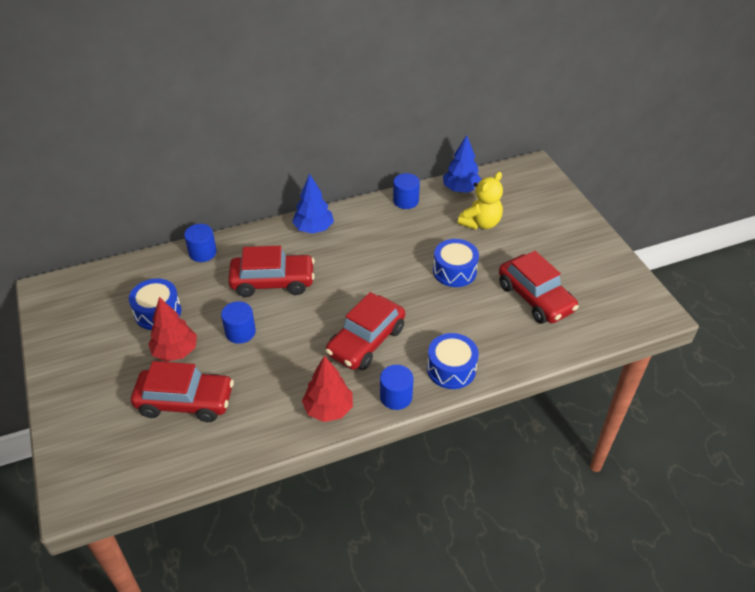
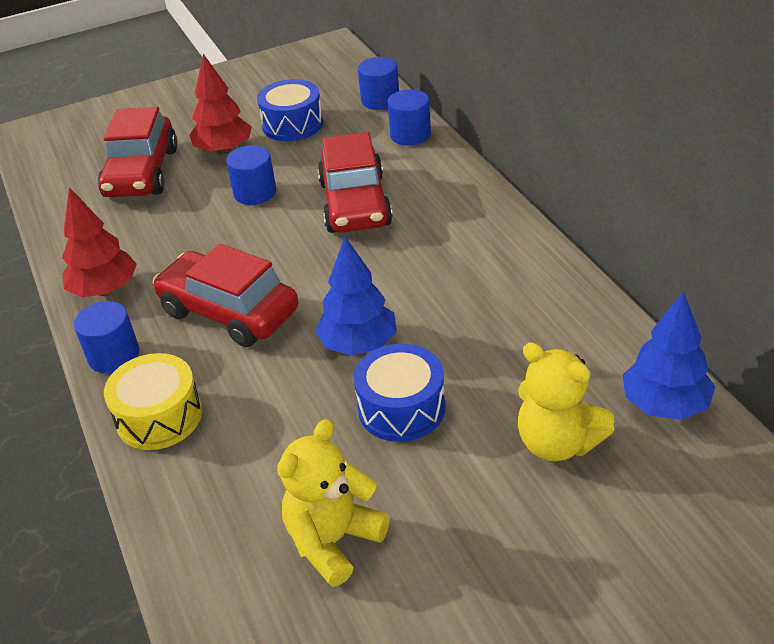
camera: 90 degrees right, 5 degrees down
blue tree [292,174,334,234] -> blue tree moved to [315,237,397,355]
blue cylinder [393,173,420,209] -> blue cylinder moved to [358,57,399,110]
blue drum [427,333,479,389] -> yellow drum [104,353,202,450]
red car [499,251,579,324] -> yellow teddy bear [277,419,390,587]

